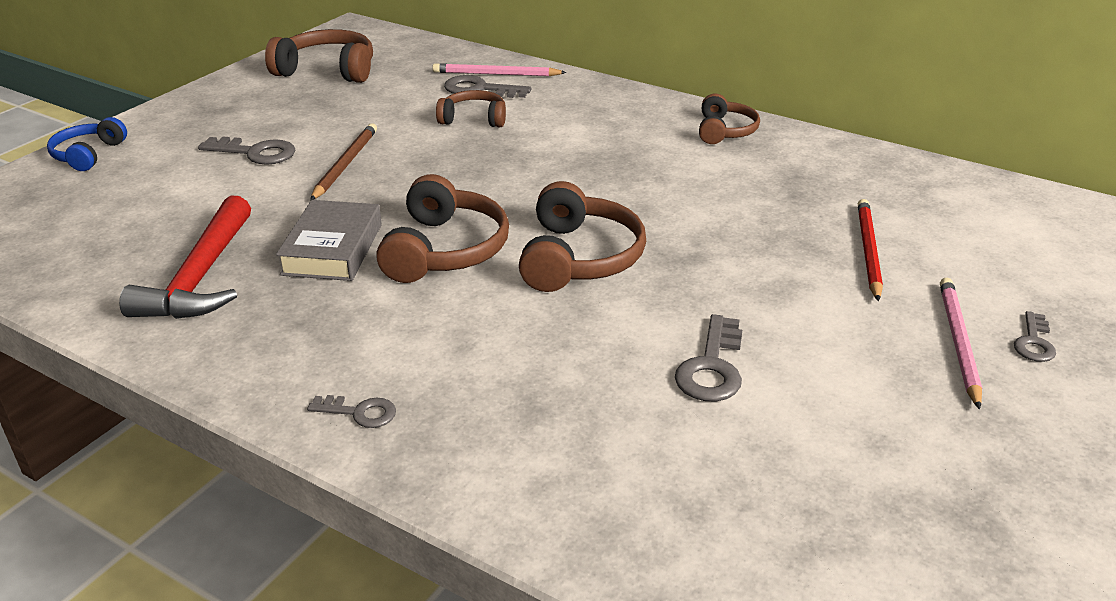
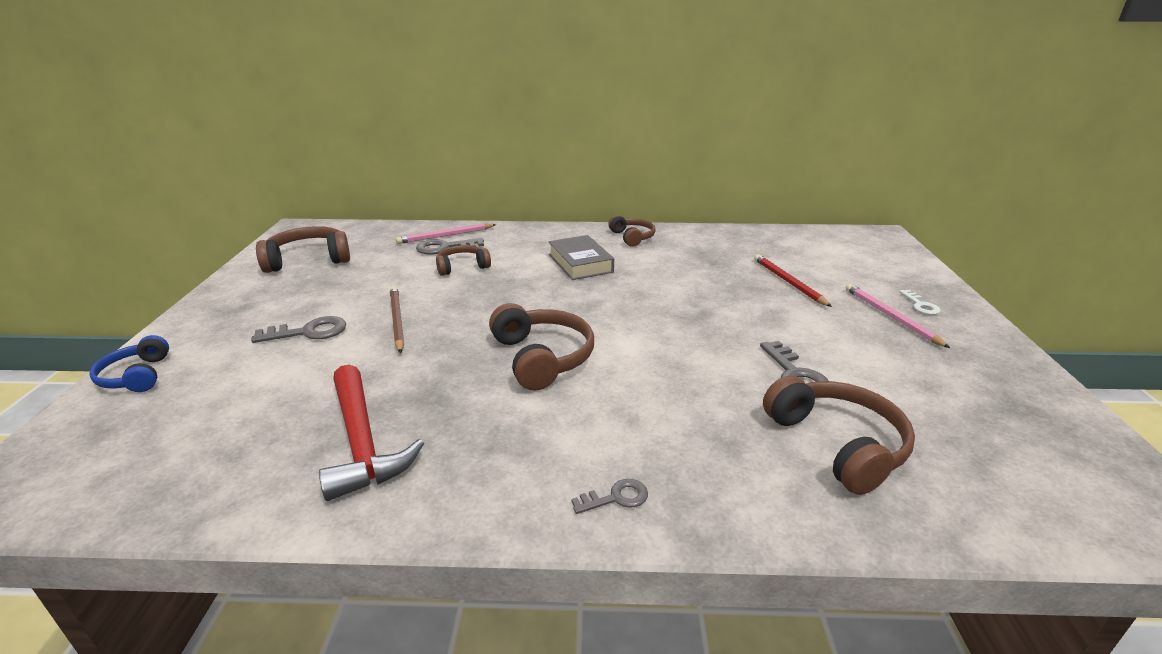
camera: 30 degrees left, 5 degrees down
grey book [276,200,382,281] -> grey book moved to [548,235,614,280]
brown headphones [519,181,646,292] -> brown headphones moved to [763,376,915,495]
grey key [1014,311,1056,362] -> white key [899,290,940,315]

